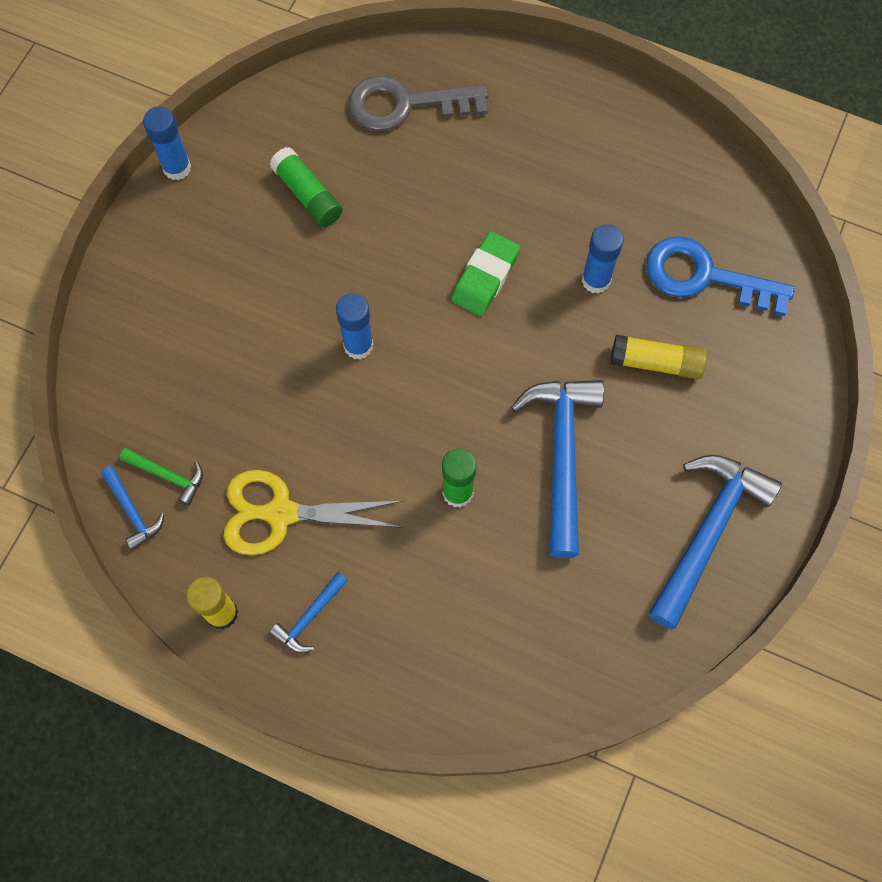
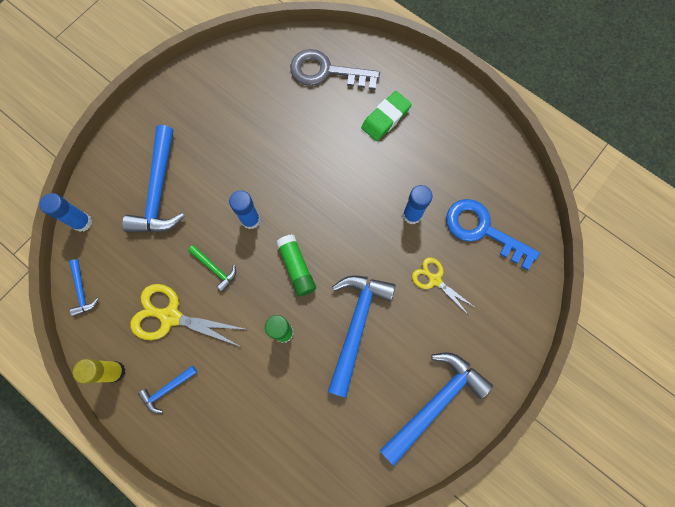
camera: 15 degrees right, 5 degrees up
green hammer [119,448,203,506] -> green hammer moved to [188,245,236,292]
blue glue stick [143,106,191,180] -> blue glue stick moved to [39,193,92,232]
green glue stick [270,147,342,227] -> green glue stick moved to [276,234,316,296]
green eraser [451,231,520,316] -> green eraser moved to [361,91,412,141]
yellow glue stick [611,335,707,380] -> yellow scissors [412,257,476,314]
none -> blue hammer [122,125,185,233]

